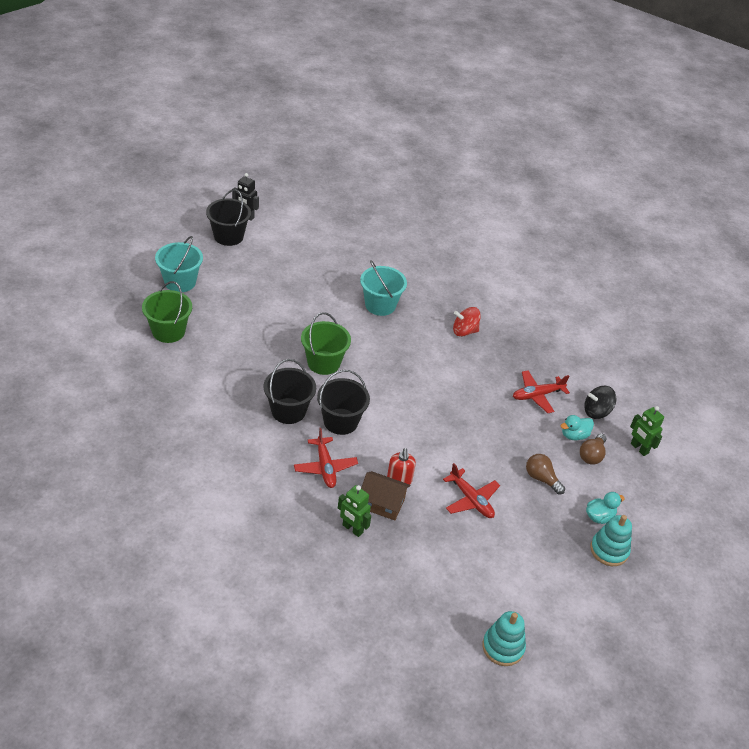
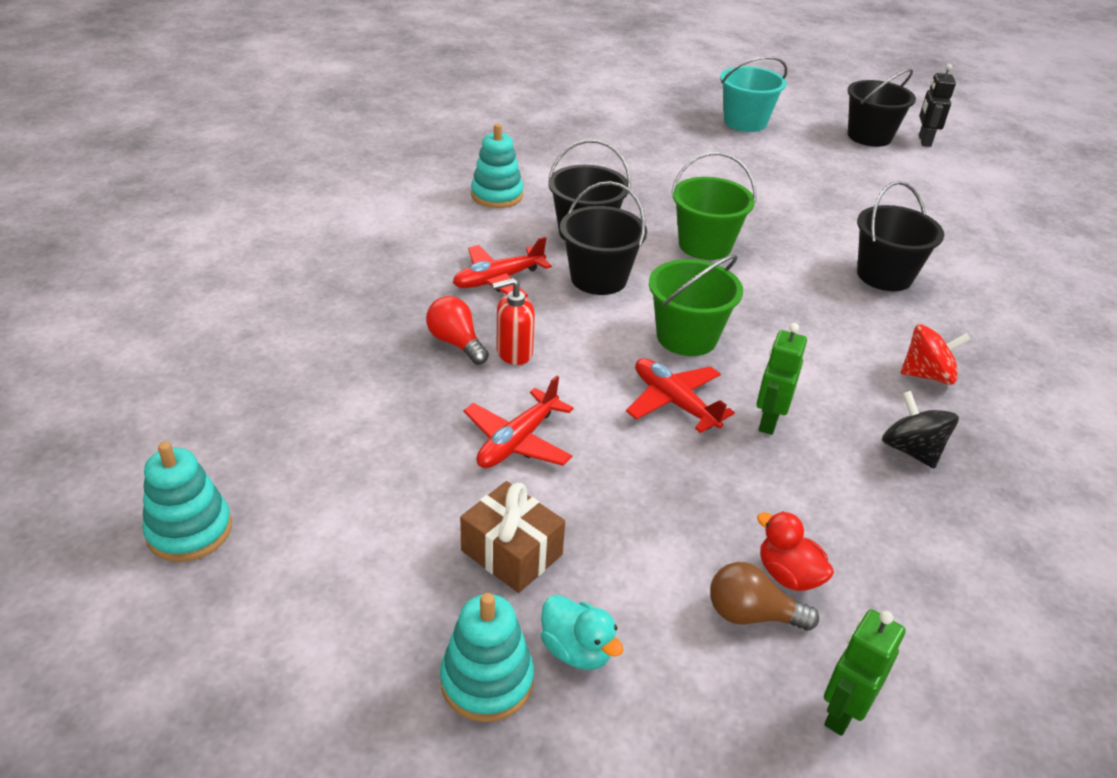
camera: 75 degrees right, 5 degrees down
green bucket [142,281,192,343] -> green bucket moved to [649,254,743,356]
green robot [338,485,371,537] -> green robot moved to [756,323,807,435]
turquoise bucket [360,260,407,316] -> black bucket [857,181,944,291]
brown house [361,471,410,521] -> red light bulb [426,296,489,365]
red spinning top [453,307,481,337] -> red spinning top turned 105 degrees clockwise [901,324,971,385]
red plane [513,370,570,413] -> red plane moved to [626,358,735,433]
brown light bulb [526,454,565,495] -> none
turquoise duck [561,415,594,440] -> red duck [757,511,834,591]
black spinning top [584,386,616,419] -> black spinning top moved to [882,391,959,469]
none -> brown gift [460,481,565,593]
none -> turquoise stacking toy [471,124,523,208]

